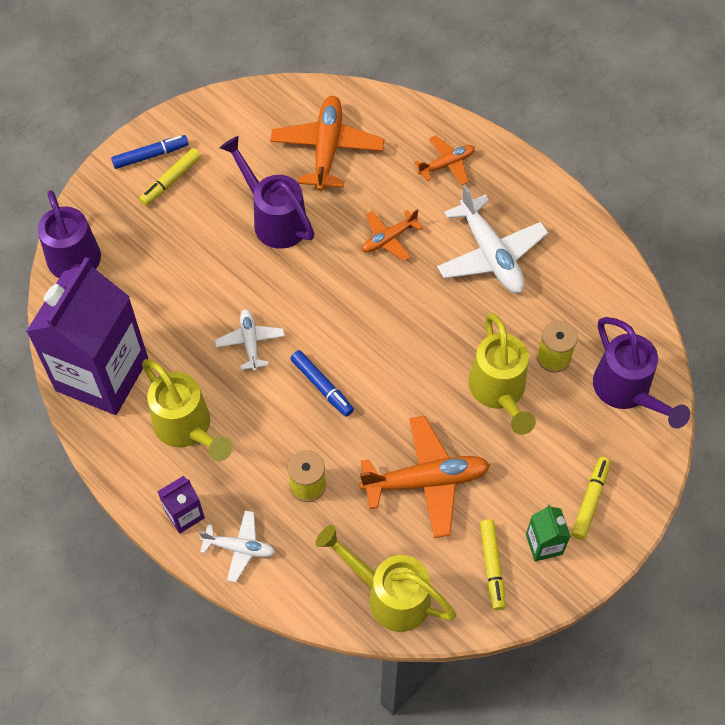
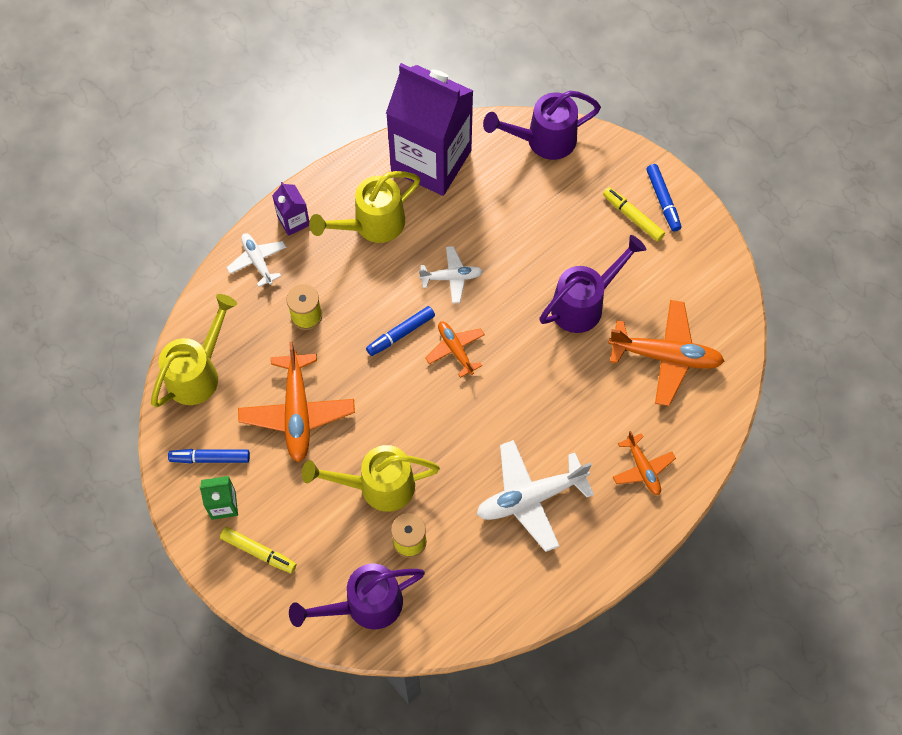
camera: 95 degrees right, 5 degrees up
white plane [199,510,276,583] -> white plane turned 135 degrees clockwise [227,233,286,287]
orange plane [362,209,423,261] -> orange plane moved to [425,322,485,378]
yellow marker [480,519,506,610] -> blue marker [168,449,250,464]

